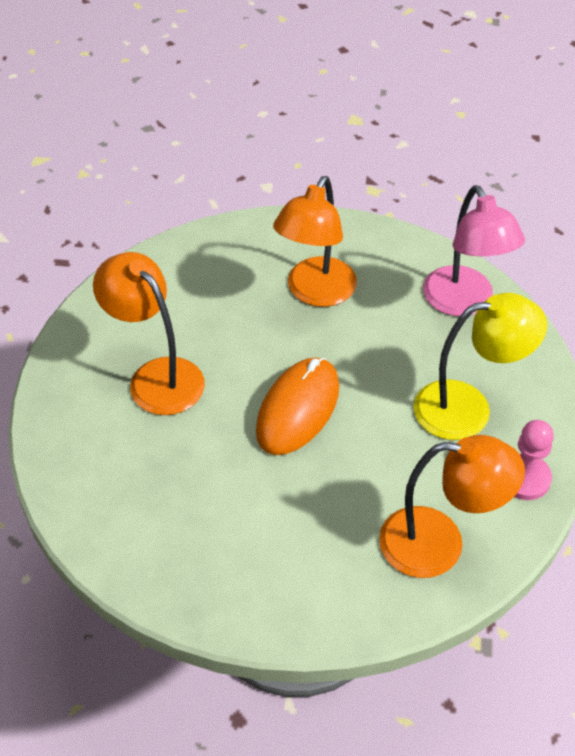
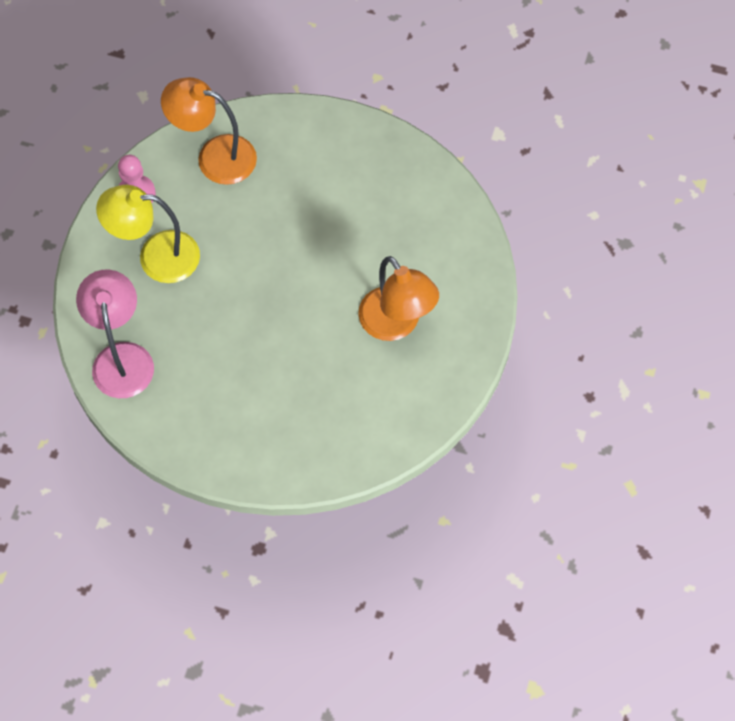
camera: 170 degrees left, 15 degrees up
orange mouse [256,357,339,455] -> none
orange lamp [273,176,357,307] -> none

